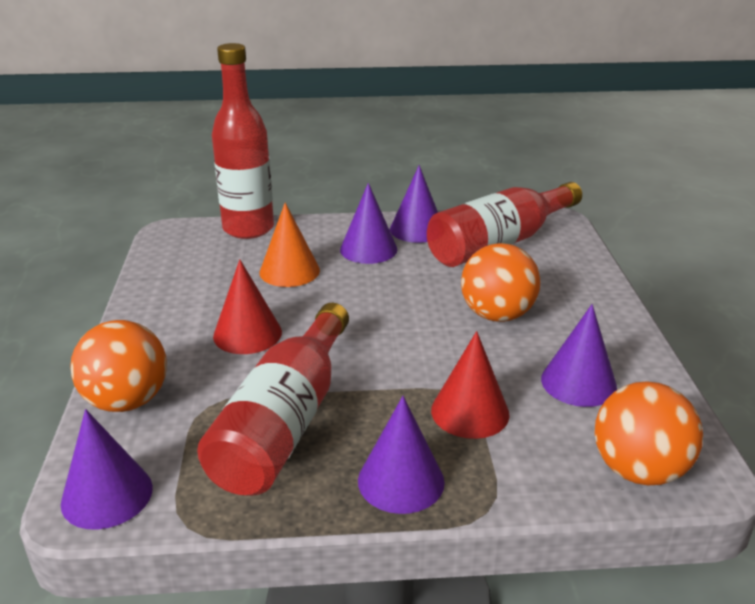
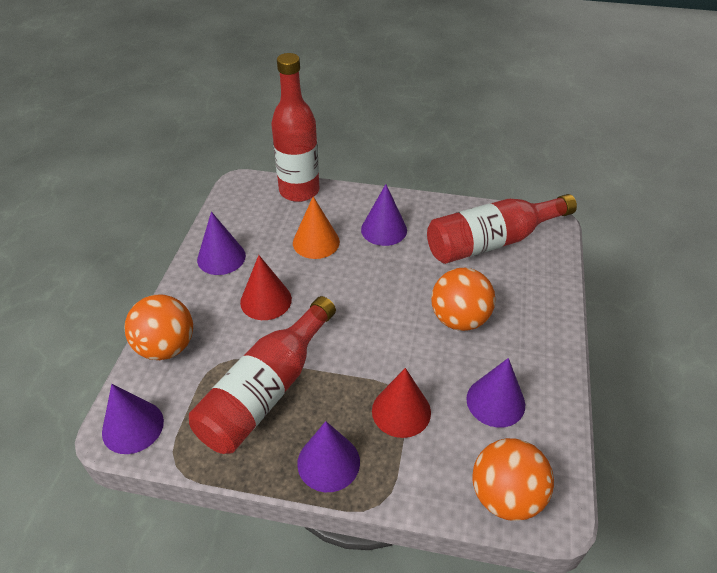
camera: 15 degrees right, 15 degrees up
purple cone [390,165,438,243] -> purple cone moved to [197,211,246,275]

